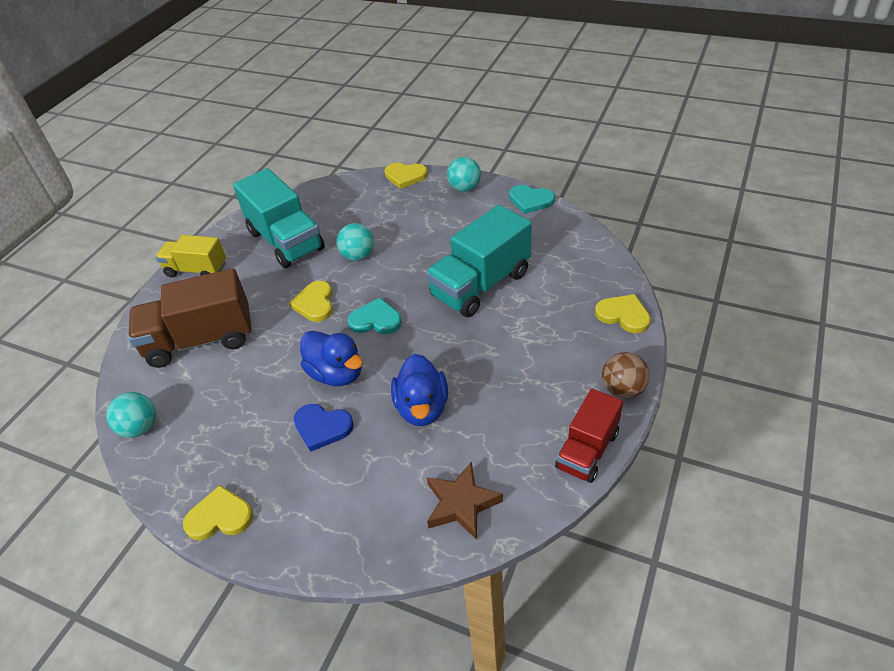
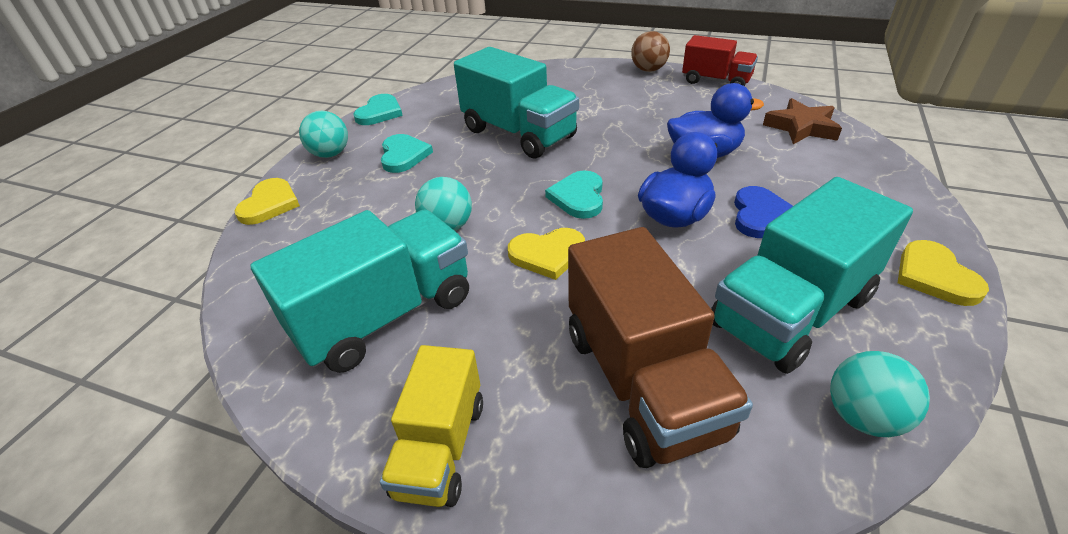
camera: 95 degrees left, 5 degrees down
yellow heart [595,294,651,333] -> none
none -> turquoise heart [381,134,433,173]
none -> turquoise truck [711,177,913,374]

